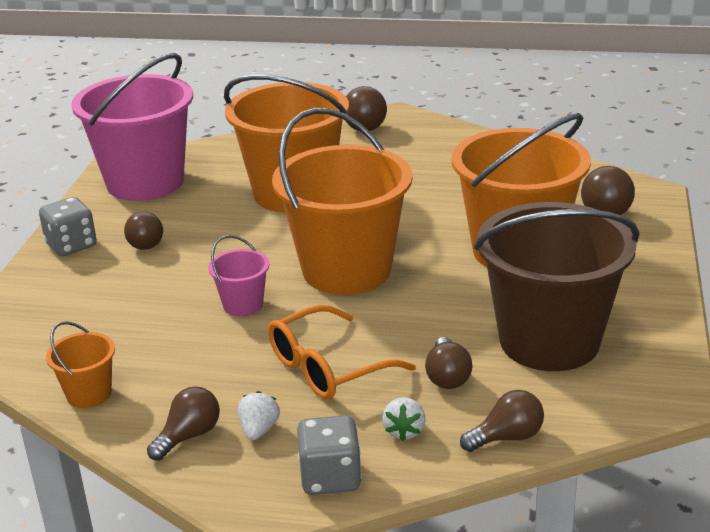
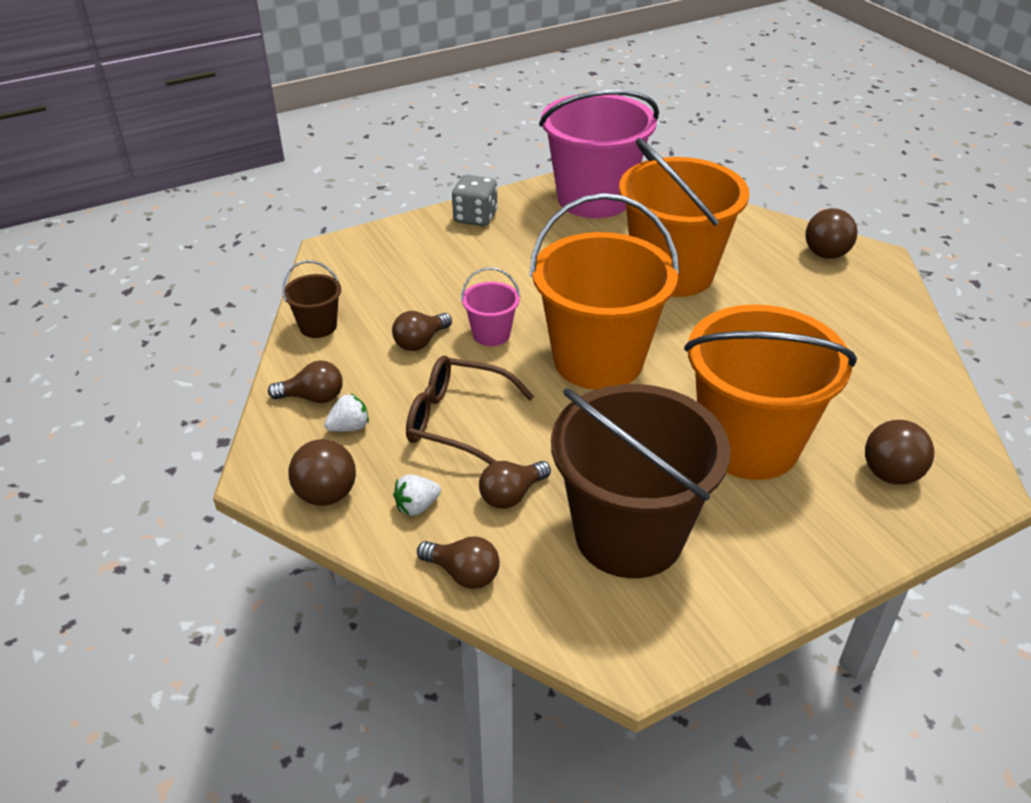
camera: 50 degrees right, 10 degrees up
orange bucket [46,321,115,408] -> brown bucket [282,260,341,338]
brown light bulb [124,211,163,250] -> brown light bulb moved to [392,311,452,351]
orange glasses [268,305,416,399] -> brown glasses [406,356,534,464]
grey dice [297,415,362,495] -> brown ball [288,439,356,506]

